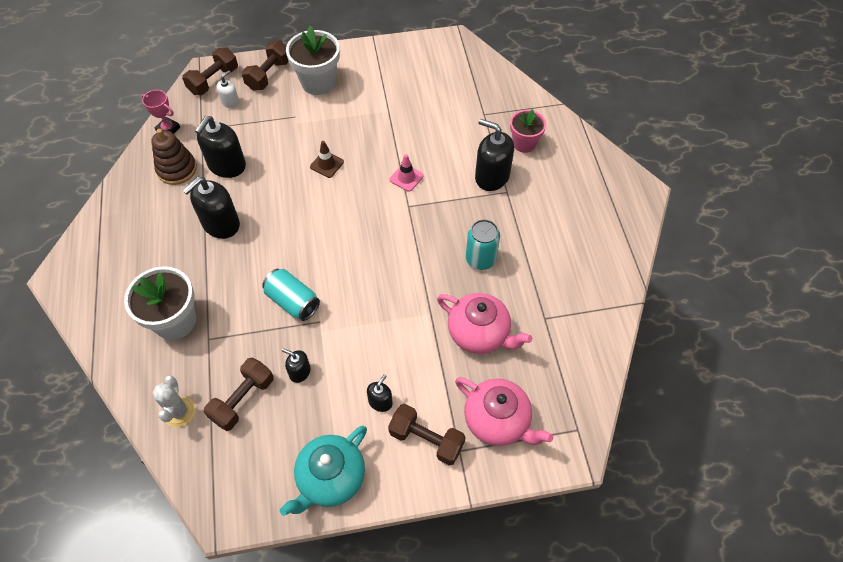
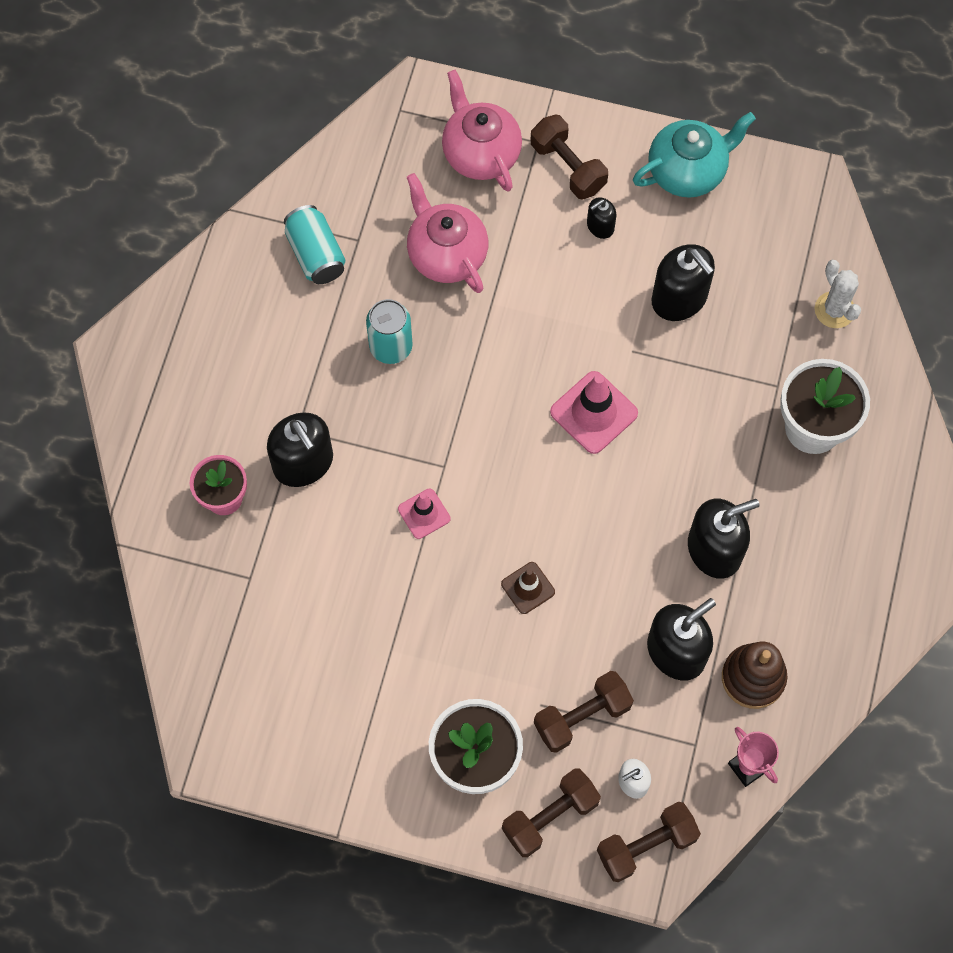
camera: 155 degrees left, 10 degrees up
white cactus [152,375,196,427] -> white cactus turned 45 degrees counterclockwise [815,260,861,328]
brown dumbbell [204,358,274,431] -> brown dumbbell moved to [534,671,634,753]
turquoise can [262,269,320,321] -> turquoise can moved to [284,205,346,284]
black soap dispenser [282,348,311,383] -> black soap dispenser [652,244,715,321], size x1.92
none -> pink traffic cone [550,371,638,454]

